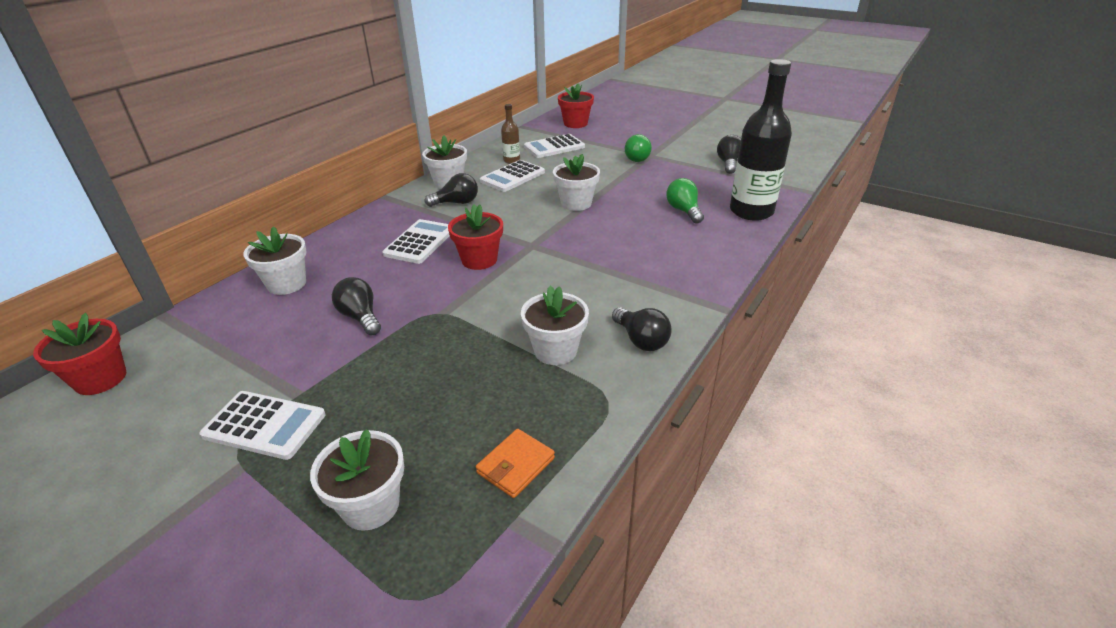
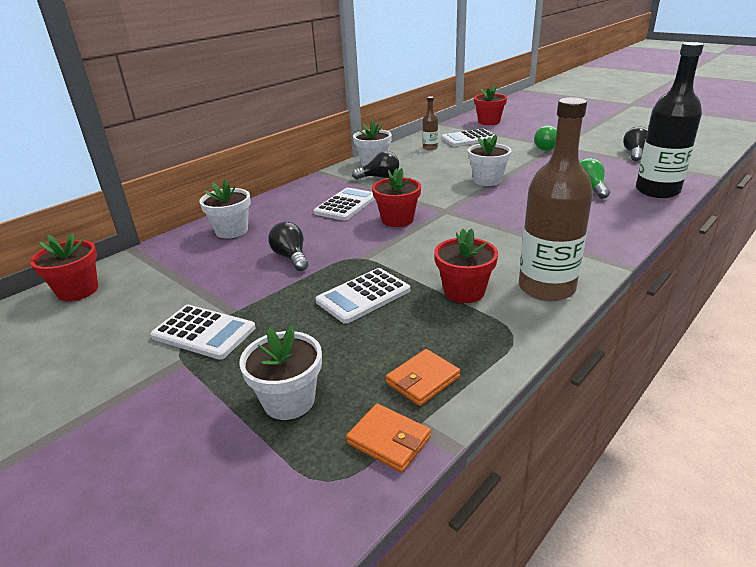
camera: 10 degrees right, 5 degrees down
white calculator [480,160,545,192] -> white calculator moved to [316,268,410,324]
white flower pot [521,286,589,365] -> red flower pot [434,229,498,303]
black light bulb [612,307,672,351] -> brown bottle [519,97,593,301]
none -> orange wallet [346,404,431,473]

